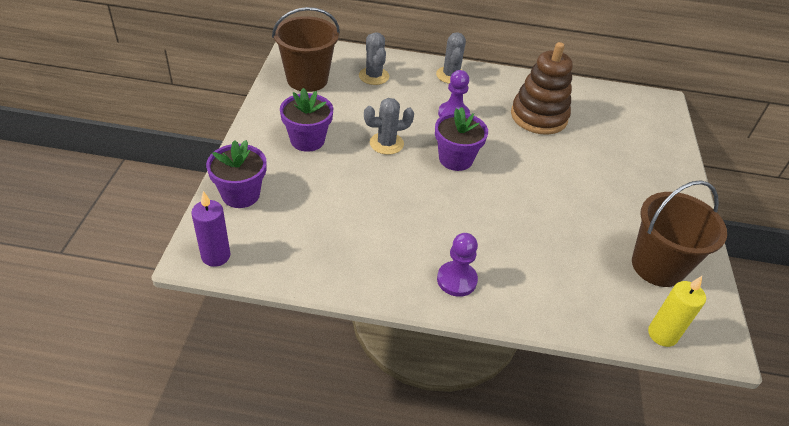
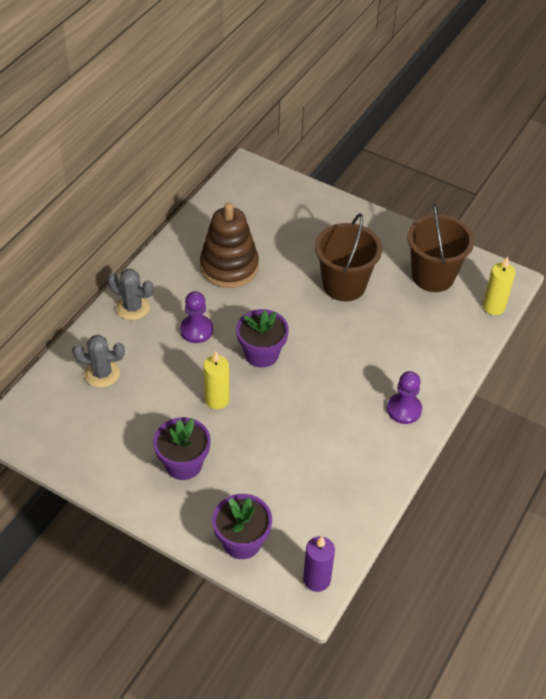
camera: 65 degrees left, 5 degrees up
brown bucket [272,7,340,92] -> brown bucket moved to [315,213,382,301]
grey cactus [364,98,414,155] -> yellow candle [203,351,230,409]

